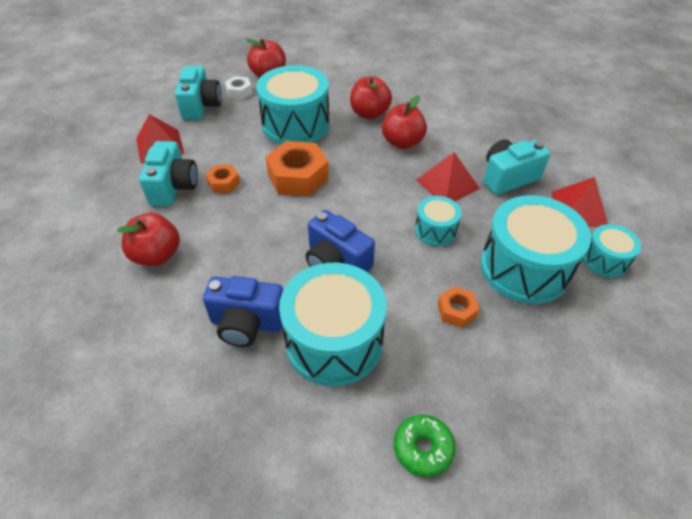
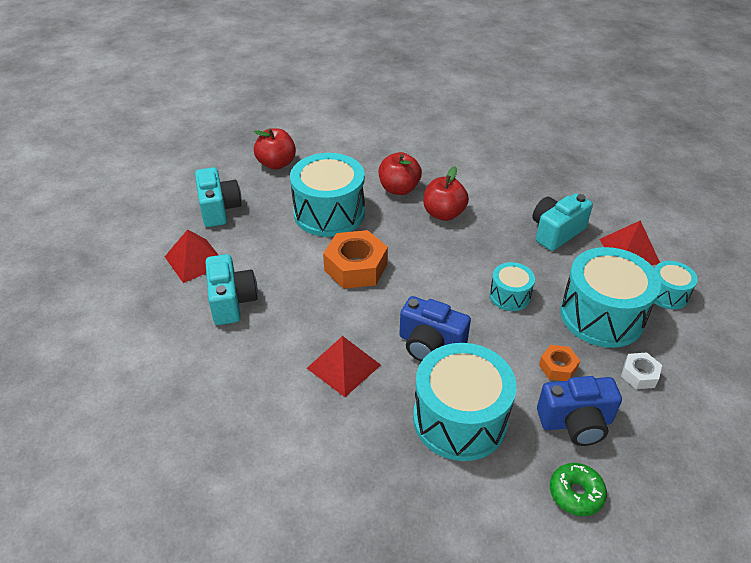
camera: 15 degrees left, 5 degrees down
red apple [117,213,180,266] -> none
blue camera [203,276,283,347] -> blue camera moved to [537,376,622,446]
orange nut [205,165,240,193] -> none
white nut [225,76,253,100] -> white nut moved to [621,353,662,389]
red pyramid [416,152,480,201] -> red pyramid moved to [307,336,381,397]

